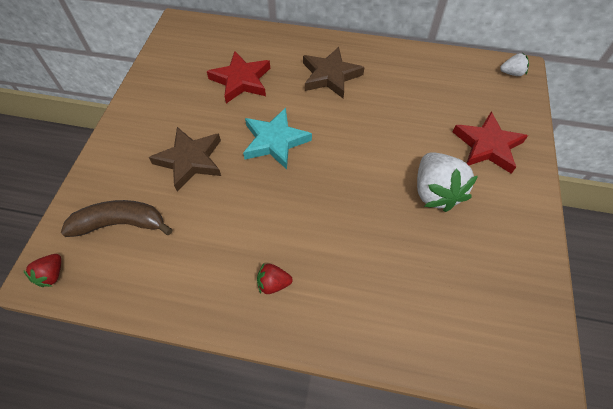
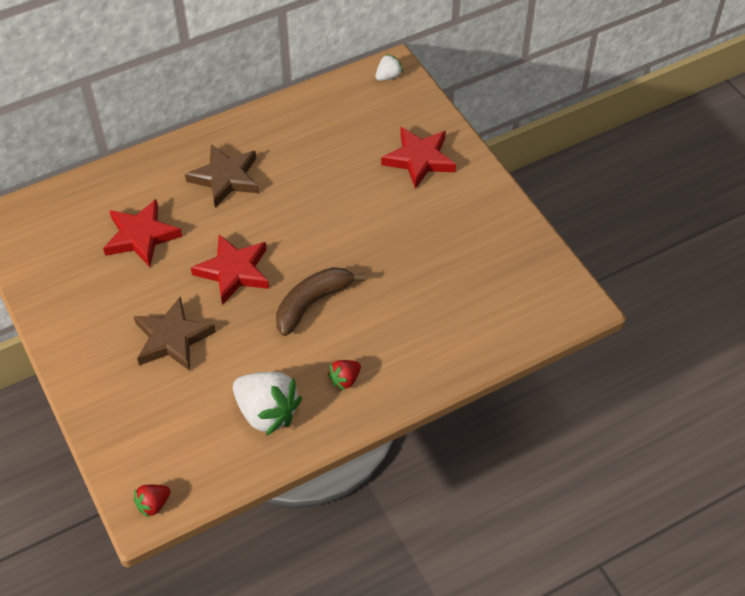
camera: 40 degrees left, 5 degrees down
red strawberry [23,254,61,287] -> red strawberry turned 75 degrees clockwise [134,485,171,518]
brown banana [61,200,173,237] -> brown banana moved to [276,267,366,336]
turquoise star [243,108,312,169] -> red star [191,235,269,305]
white strawberry [417,153,478,212] -> white strawberry moved to [233,372,302,436]

